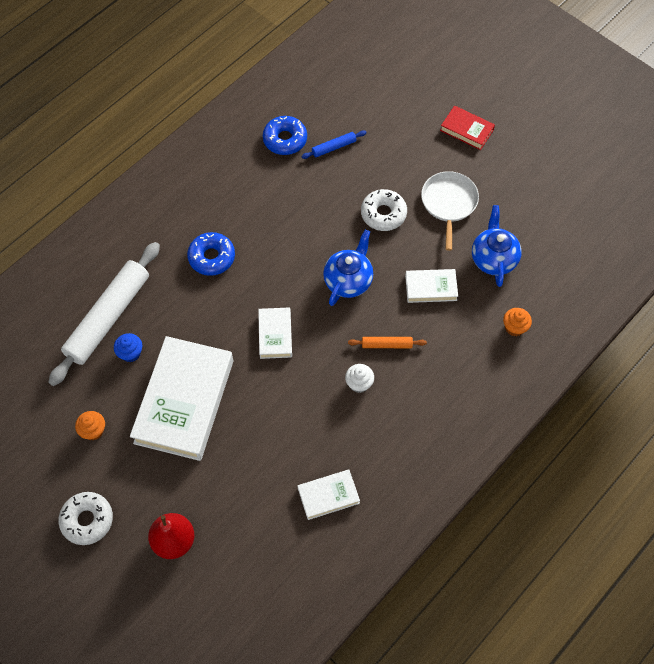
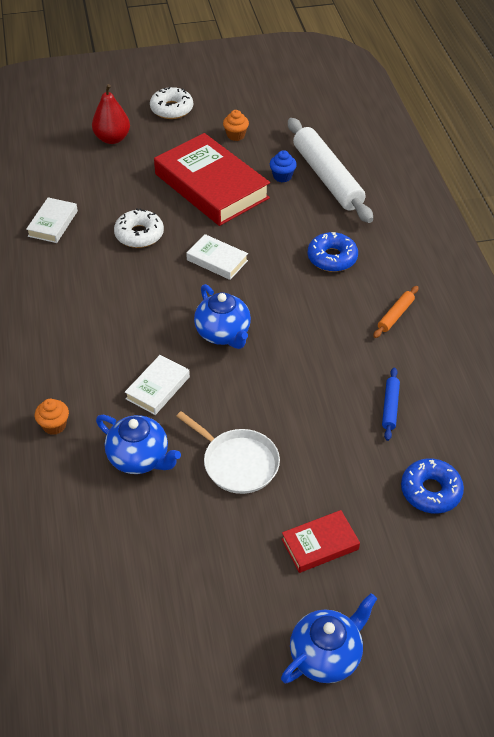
camera: 125 degrees right, 15 degrees down
white book [130,336,233,461] -> red book [154,133,270,226]
blue donut [263,116,307,155] -> blue donut moved to [401,459,464,514]
white cupcake [345,364,374,393] -> none
orange rolling pin [348,337,427,348] -> orange rolling pin moved to [373,286,419,338]
white donut [361,189,407,231] -> white donut moved to [114,208,164,248]
none -> blue teapot [281,593,377,683]

